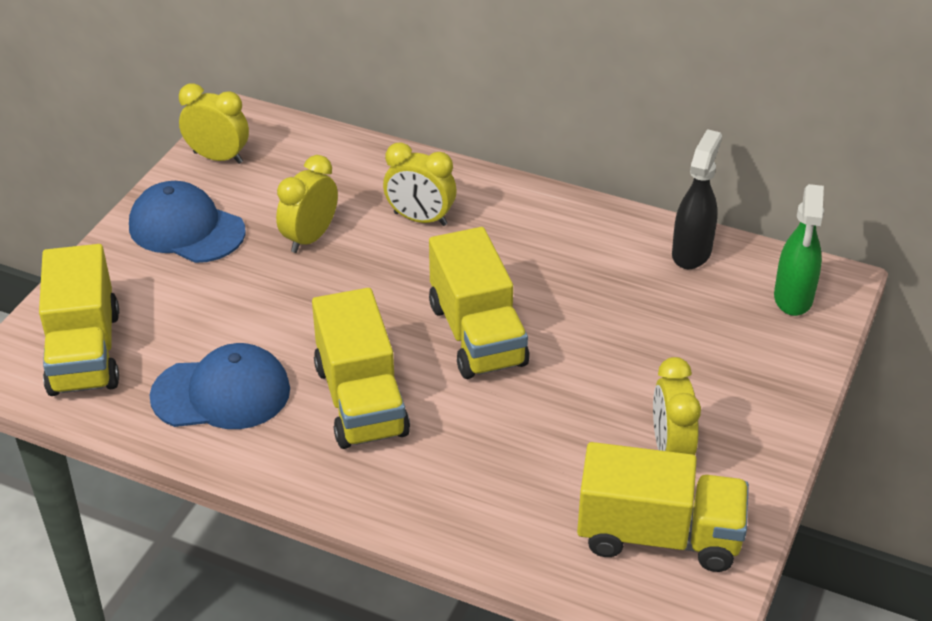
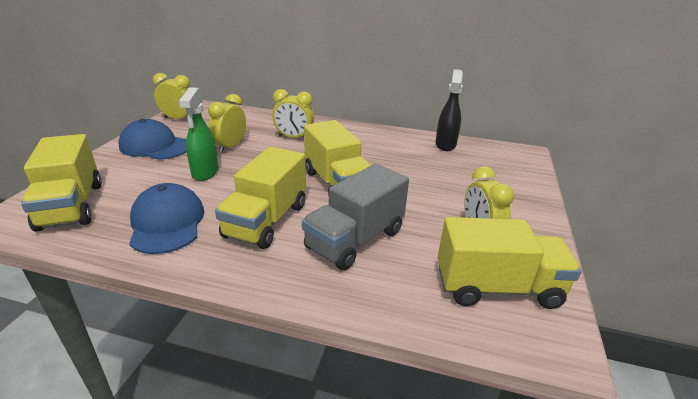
camera: 10 degrees left, 10 degrees down
blue cap [149,343,290,429] -> blue cap turned 90 degrees counterclockwise [129,183,204,254]
yellow truck [312,288,410,449] -> yellow truck turned 45 degrees clockwise [215,147,306,249]
green spray bottle [774,184,824,316] -> green spray bottle moved to [179,87,218,181]
none -> grey truck [302,164,409,270]

